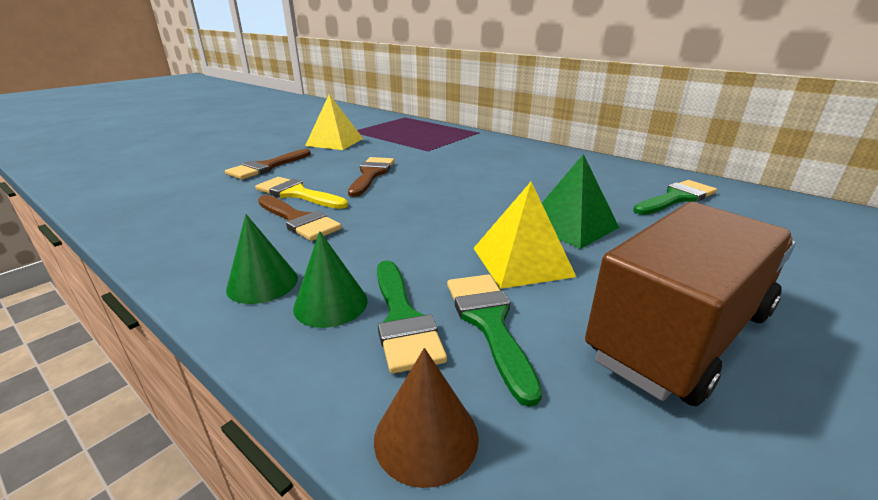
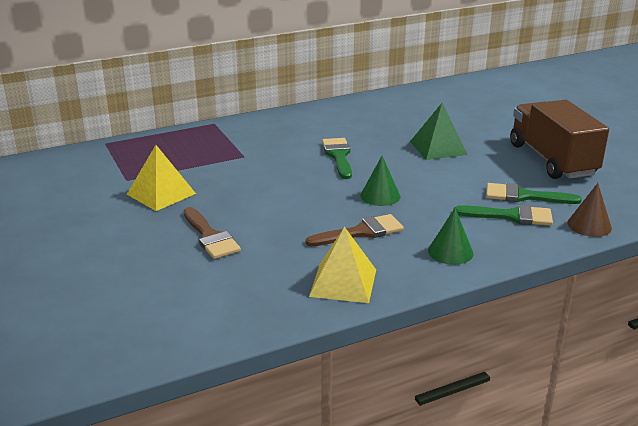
camera: 65 degrees left, 0 degrees up
yellow brush [255,177,348,209] -> none
green cone [293,231,367,328] -> green cone moved to [360,156,400,206]
brown brush [348,157,395,197] -> none
yellow pyramid [474,182,576,289] -> yellow pyramid moved to [309,227,376,303]
green brush [633,180,717,215] -> green brush moved to [322,138,352,179]

